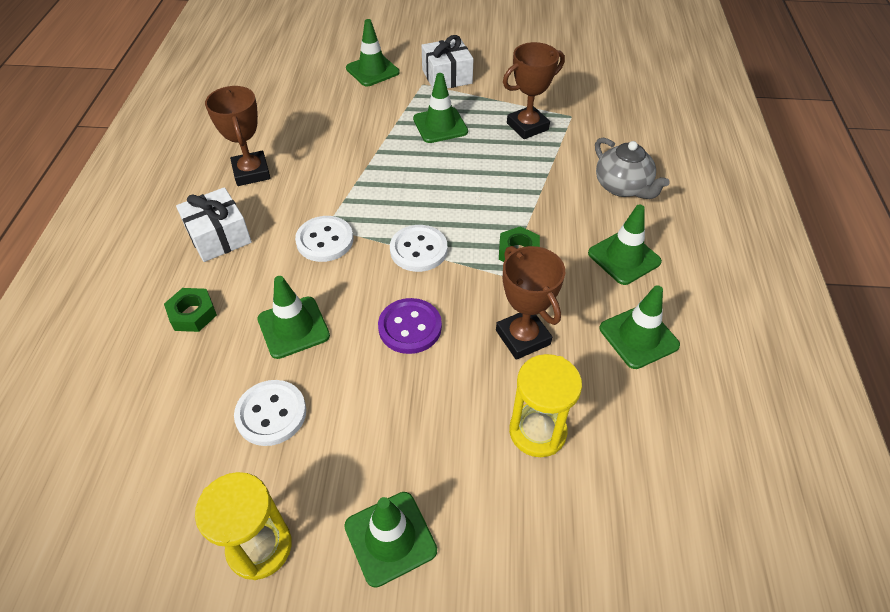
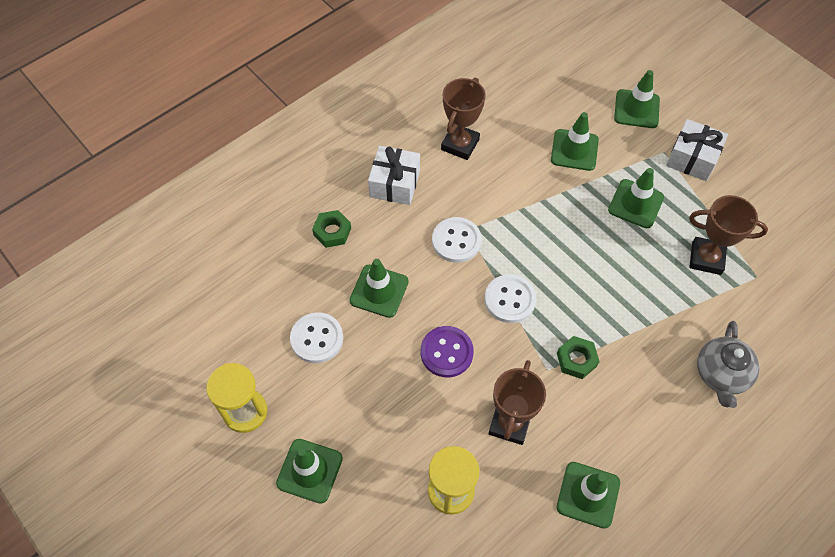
camera: 45 degrees right, 10 degrees up
green traffic cone [588,204,662,285] -> green traffic cone moved to [551,112,599,171]

